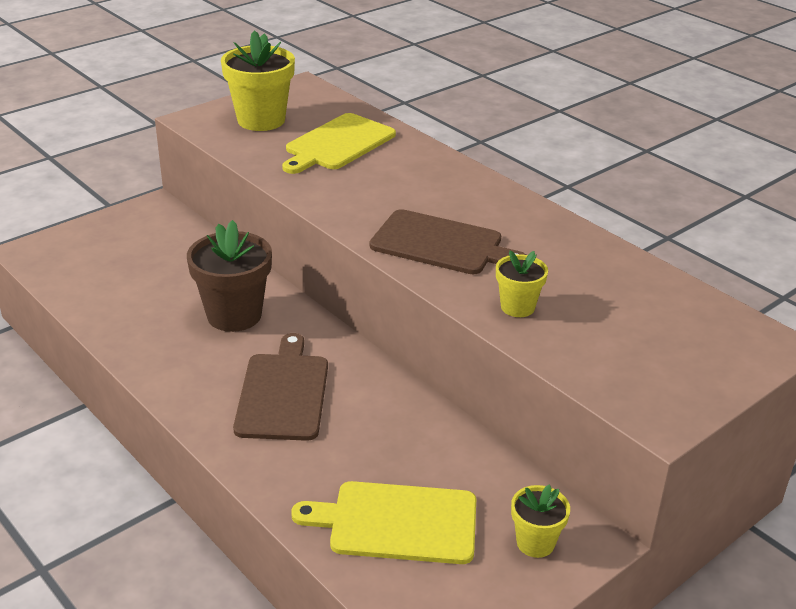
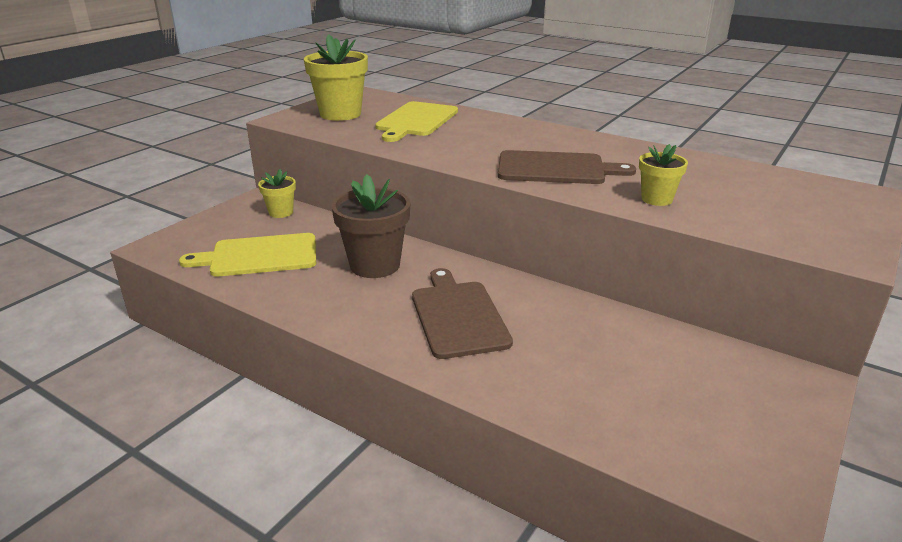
camera: 15 degrees left, 5 degrees down
yellow cutting board [291,481,476,564] -> yellow cutting board moved to [179,233,316,276]
yellow flower pot [511,484,570,558] -> yellow flower pot moved to [258,169,296,218]

